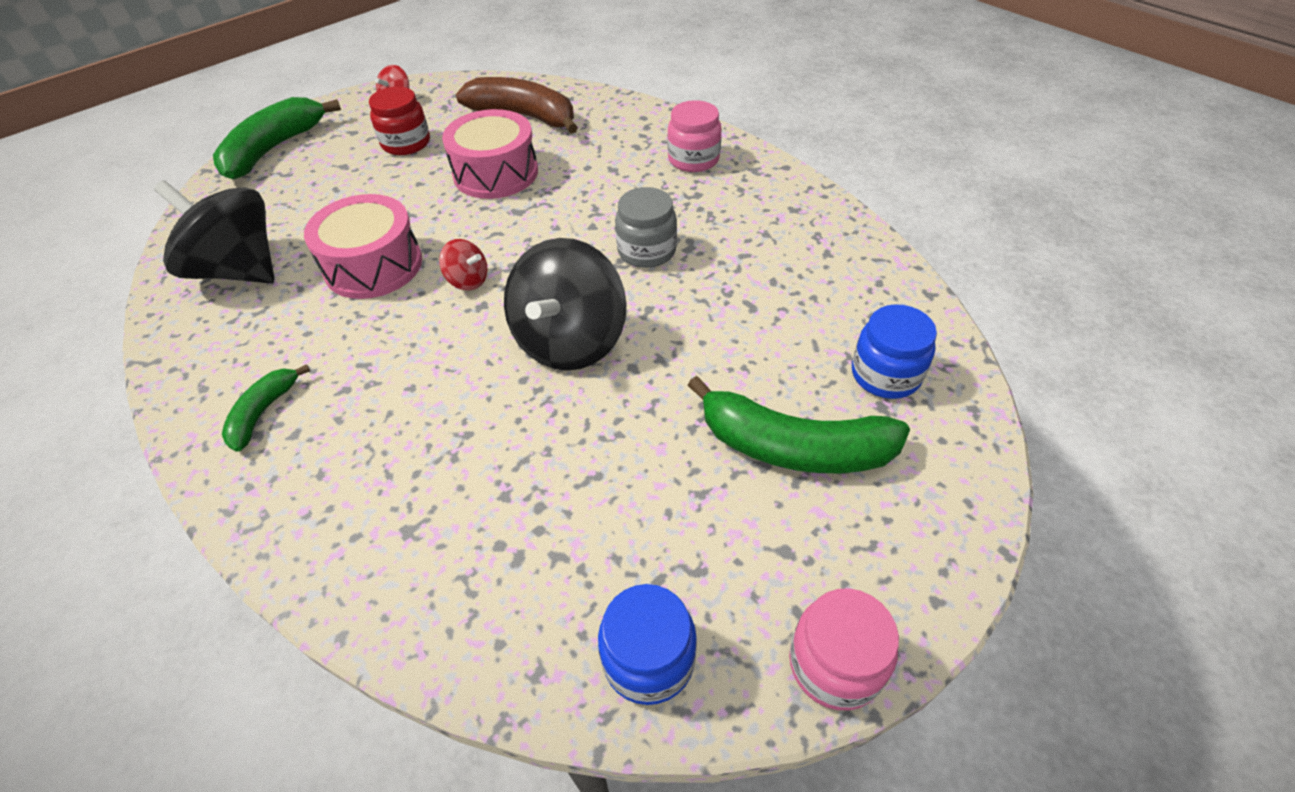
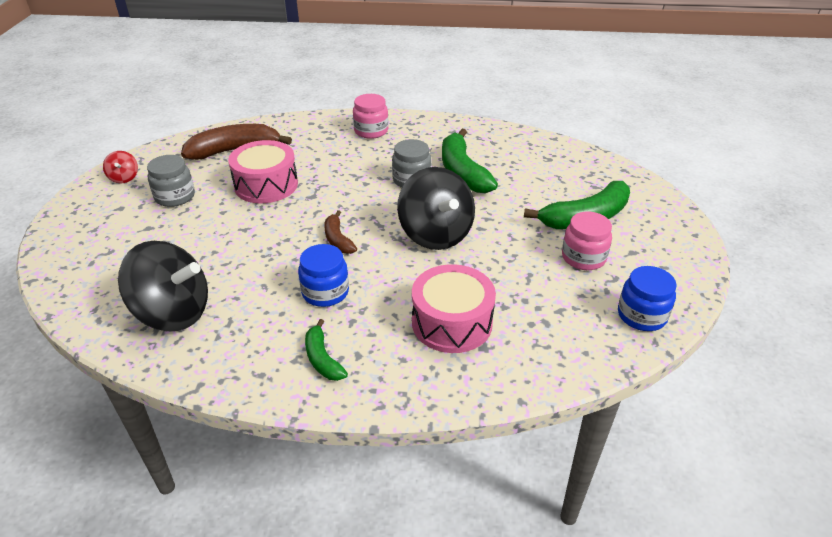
camera: 45 degrees left, 10 degrees down
black spinning top [154,180,274,283] -> black spinning top turned 150 degrees counterclockwise [118,241,208,331]
green banana [213,97,341,180] -> green banana moved to [442,129,498,193]
pink drum [304,194,422,299] -> pink drum moved to [412,264,496,353]
red jar [369,87,430,155] -> grey jar [147,155,195,207]
red spinning top [439,239,488,291] -> brown banana [324,210,357,254]
pink jar [789,588,899,710] -> pink jar moved to [562,212,612,270]
blue jar [852,304,937,399] -> blue jar moved to [298,244,349,307]

